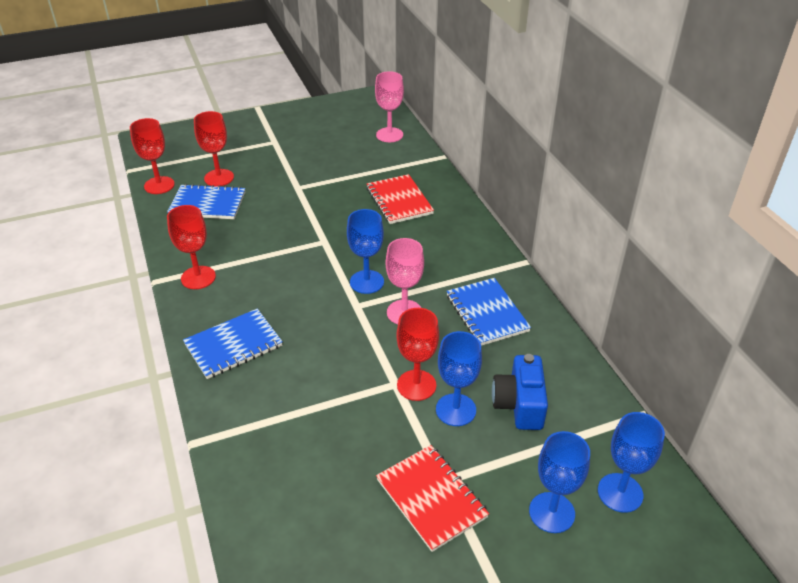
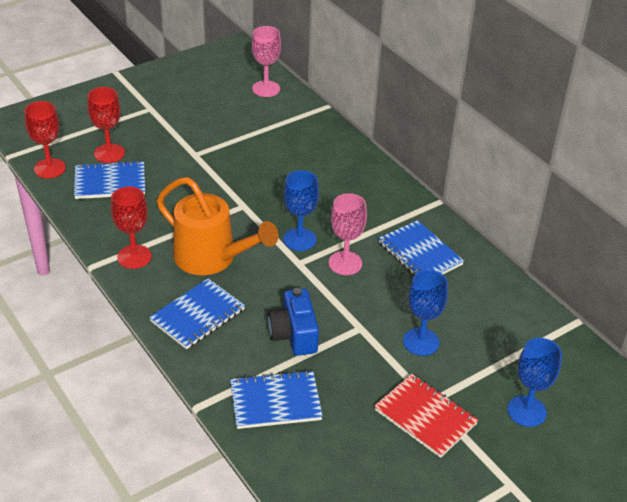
camera: 15 degrees left, 0 degrees up
red notebook [366,174,434,224] -> none
red goblet [396,308,439,401] -> none
blue camera [492,354,548,430] -> blue camera moved to [268,288,319,356]
blue goblet [598,412,665,513] -> none
none -> orange watering can [157,177,279,275]
none -> blue notebook [230,370,323,429]

